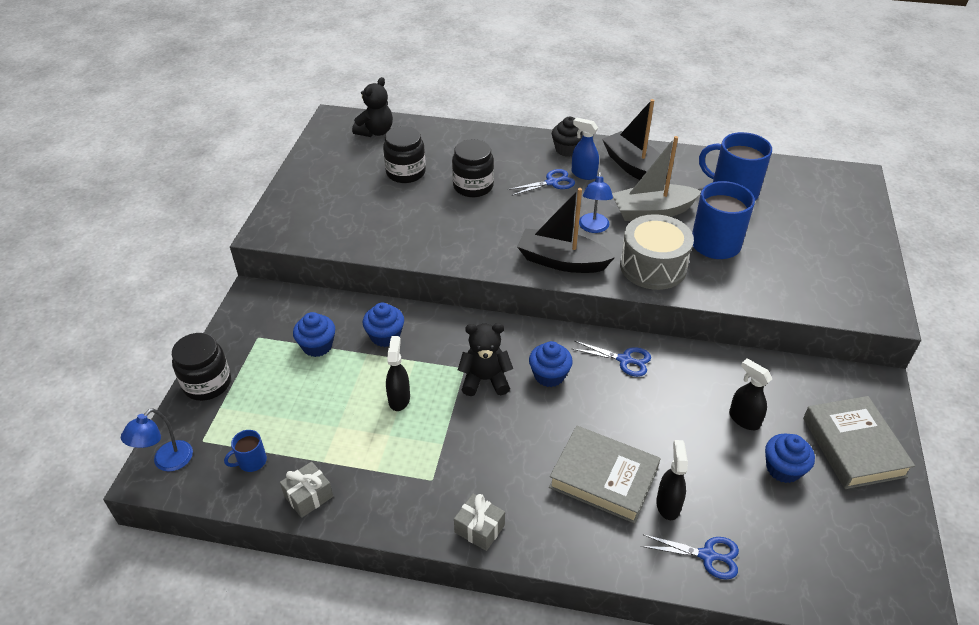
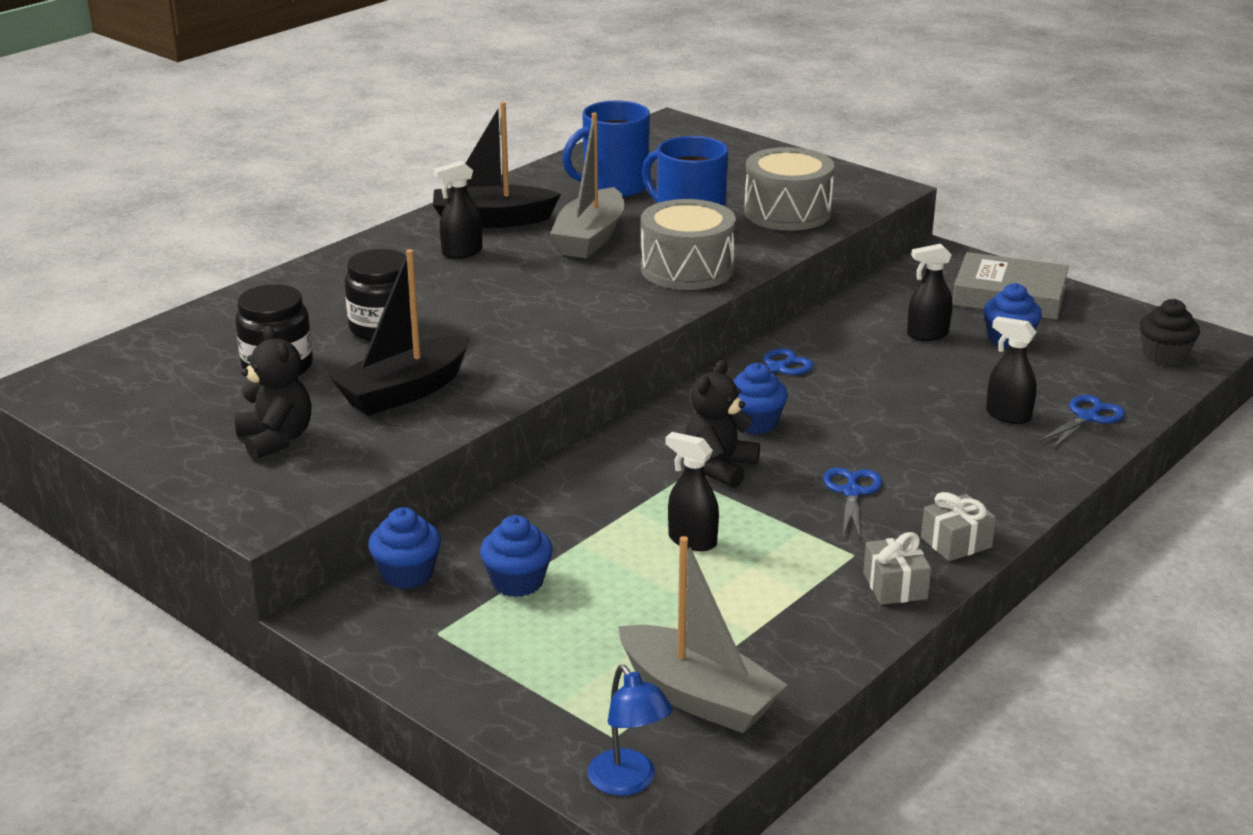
camera: 60 degrees left, 15 degrees down
black jar [172,333,231,401] -> none
blue mug [224,430,267,472] -> grey boat [618,536,787,733]
grey gift [280,462,333,518] -> grey gift moved to [863,532,931,605]
black teddy bear [352,77,393,137] -> black teddy bear moved to [234,325,312,460]
blue cupcake [363,303,404,347] -> blue cupcake moved to [368,507,441,589]
blue scissors [508,169,575,196] -> blue scissors moved to [823,467,882,538]
black boat [517,188,615,273] -> black boat moved to [330,249,470,416]
grey book [549,426,661,524] -> none
black cupcake [552,117,583,157] -> black cupcake moved to [1140,299,1200,366]
blue spray bottle [572,117,599,180] -> black spray bottle [434,161,482,259]
blue lamp [579,172,613,233] -> none
none -> grey drum [744,147,834,231]

